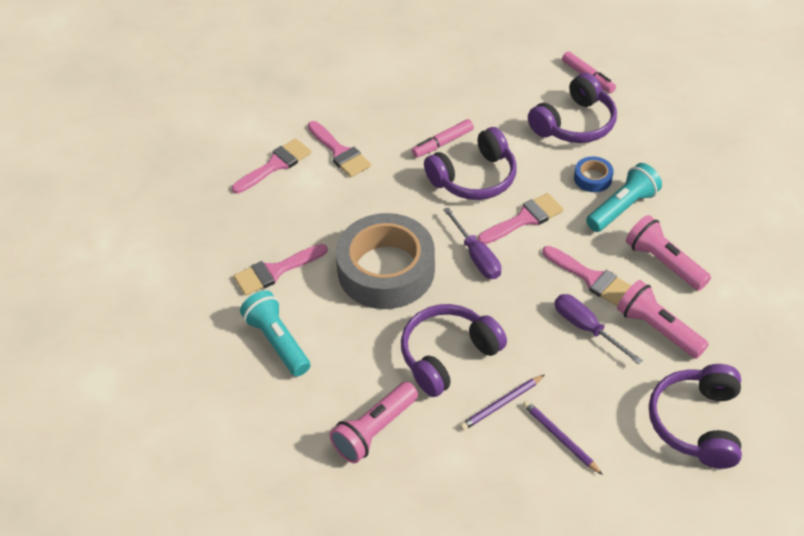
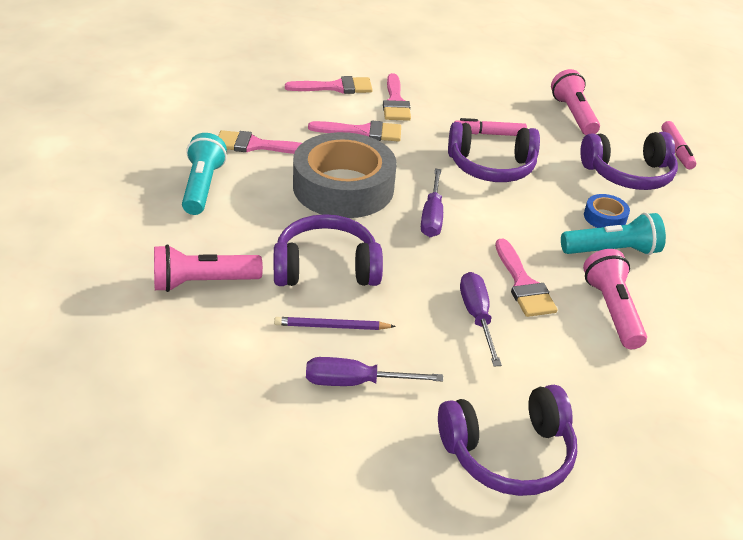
camera: 30 degrees right, 10 degrees down
pink brush [477,193,564,244] -> pink brush moved to [308,121,401,142]
purple pencil [523,400,603,475] -> purple screwdriver [306,357,443,386]
pink flashlight [617,280,709,359] -> pink flashlight moved to [551,69,600,135]
purple headphones [649,364,742,469] -> purple headphones turned 150 degrees counterclockwise [438,385,577,496]

